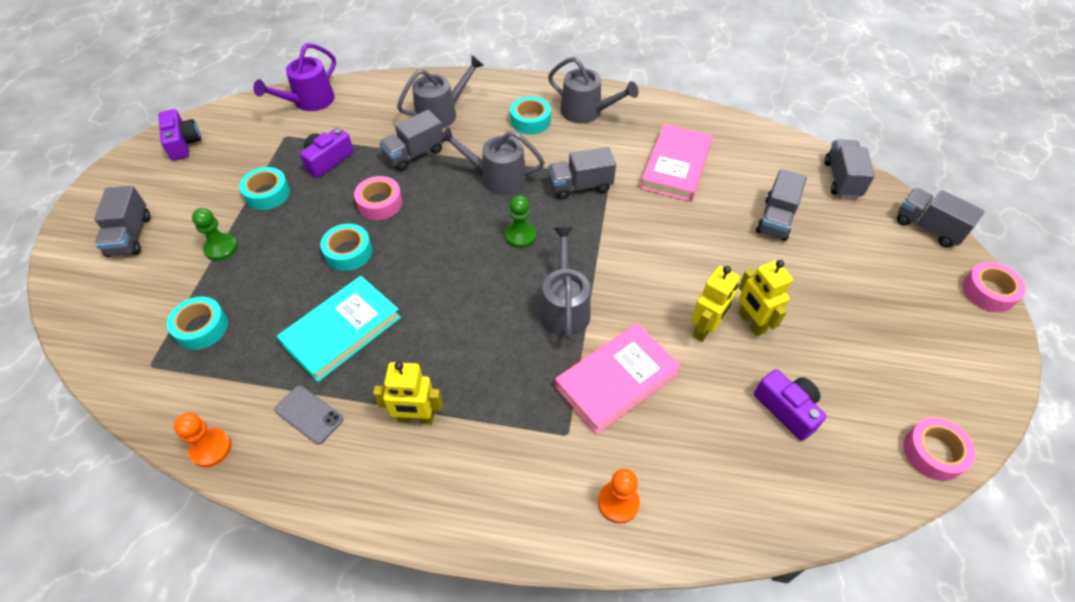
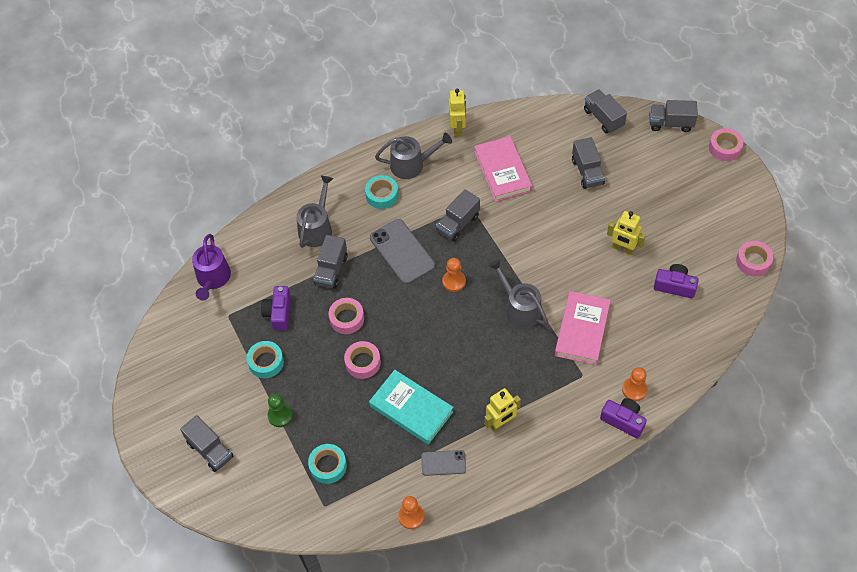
camera: 35 degrees left, 5 degrees up
purple camera [158,109,201,161] -> purple camera moved to [600,398,647,438]
turquoise book [277,276,401,382] -> turquoise book turned 60 degrees counterclockwise [369,370,454,445]
turquoise tape [320,224,372,271] -> pink tape [344,341,381,379]
grey watering can [439,127,545,195] -> grey phone [370,219,435,284]
green pawn [505,195,536,248] -> orange pawn [442,258,466,292]
yellow robot [691,266,740,342] -> yellow robot moved to [449,89,466,137]

